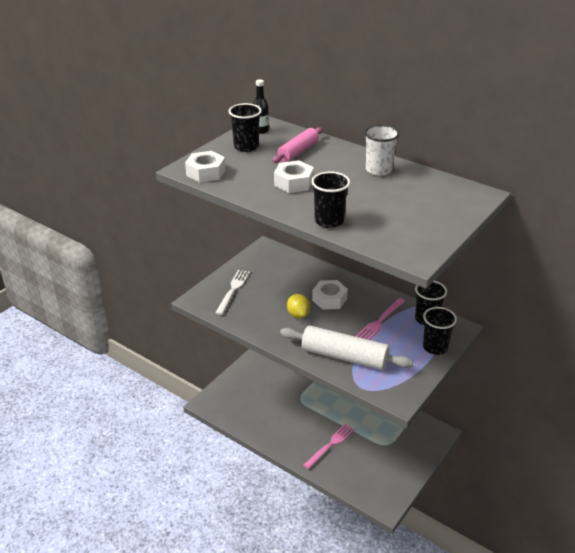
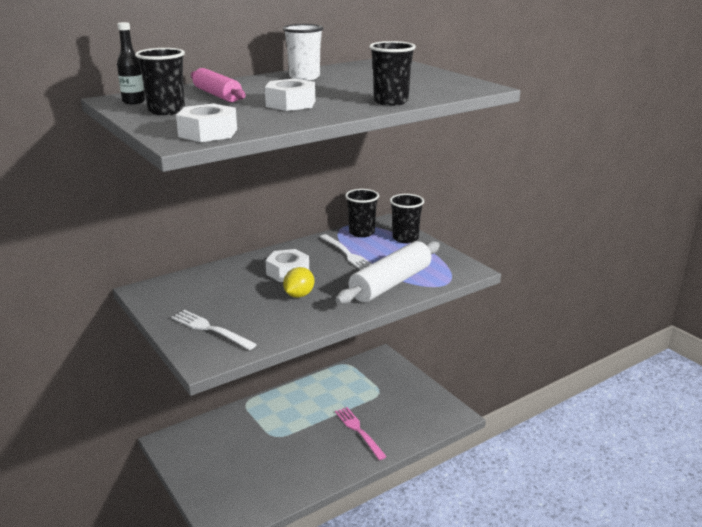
camera: 70 degrees left, 10 degrees down
yellow lemon [287,294,310,318] -> yellow lemon turned 60 degrees counterclockwise [283,267,314,298]
pink fork [355,298,405,340] -> white fork [320,234,372,270]

